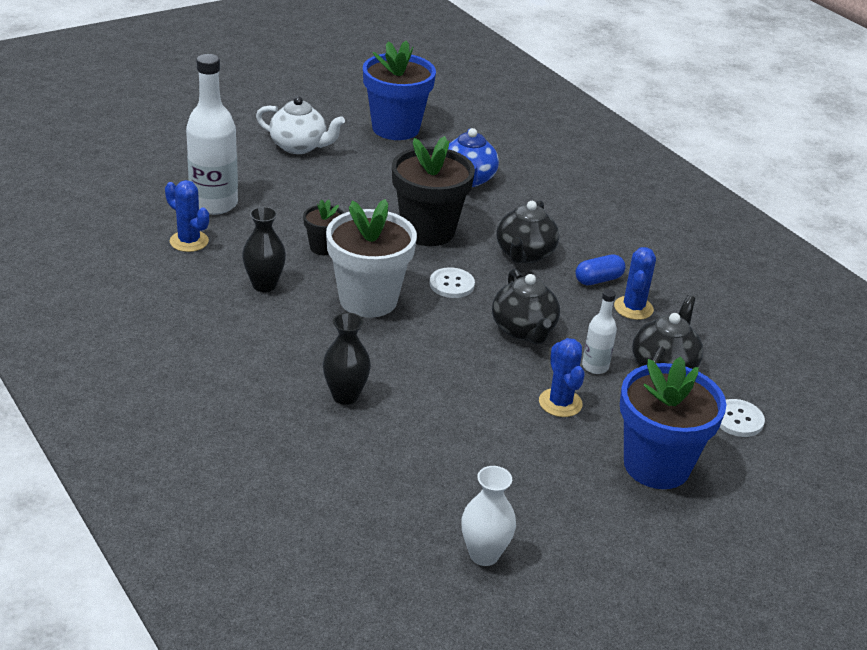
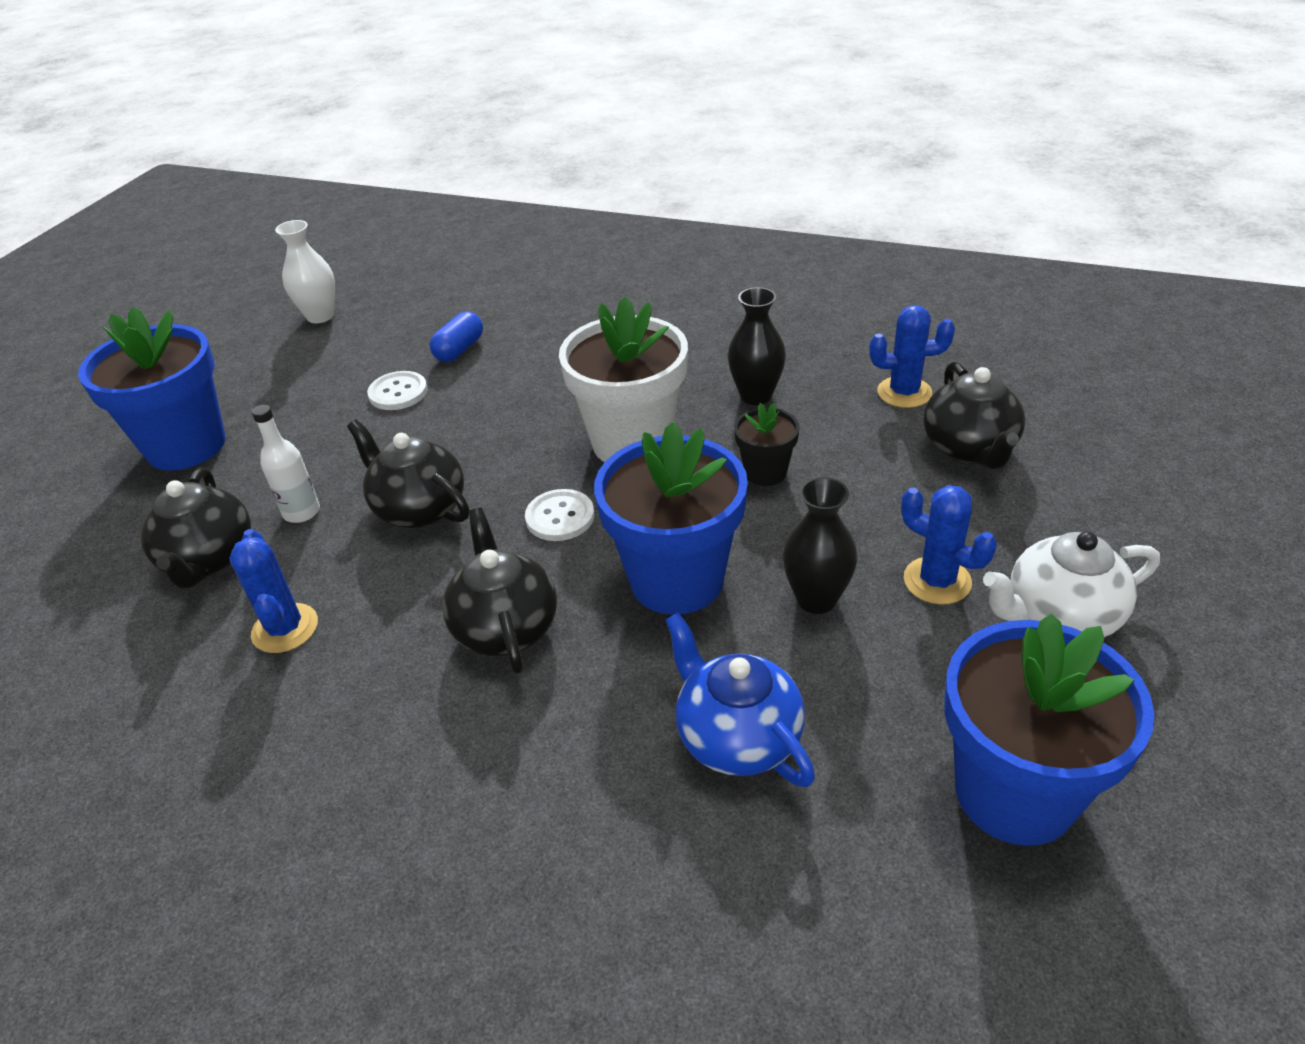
camera: 150 degrees right, 5 degrees up
white bottle [186,54,238,215] -> black teapot [924,362,1025,469]
black vase [323,313,371,405] -> black vase moved to [783,477,857,614]
black flower pot [392,136,475,246] -> blue flower pot [594,422,748,615]
blue cactus [539,338,585,417] -> blue cactus moved to [901,485,997,604]
blue capsule [575,254,625,285] -> blue capsule moved to [429,312,483,362]
white button [719,399,765,437] -> white button moved to [367,371,427,410]

